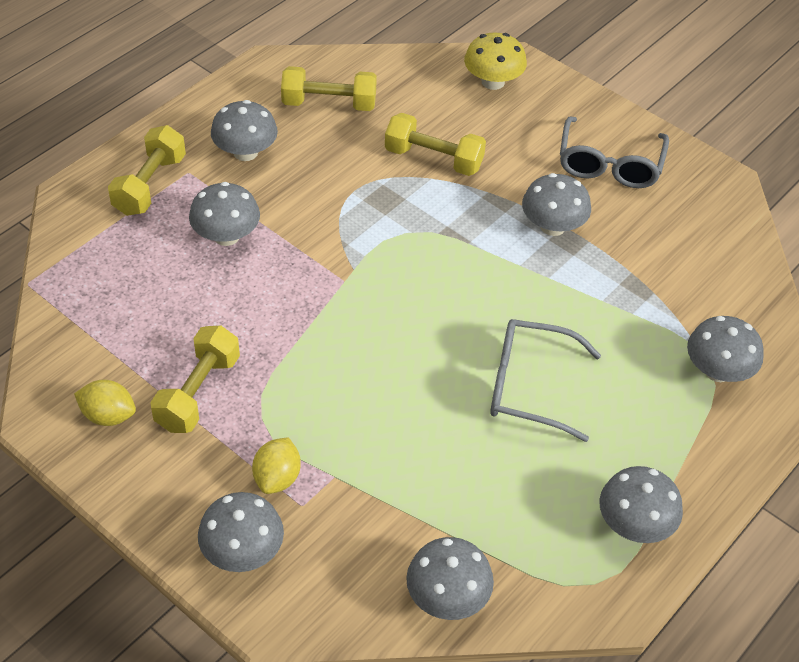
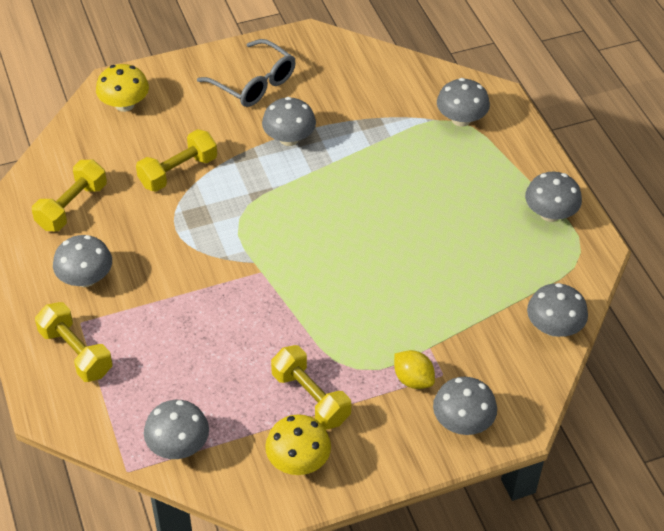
camera: 60 degrees left, 0 degrees up
yellow lemon [74,380,136,426] -> yellow mushroom [265,414,331,475]
grey mushroom [189,182,260,246] -> grey mushroom moved to [144,400,209,459]
grey glasses [490,319,601,442] -> none

